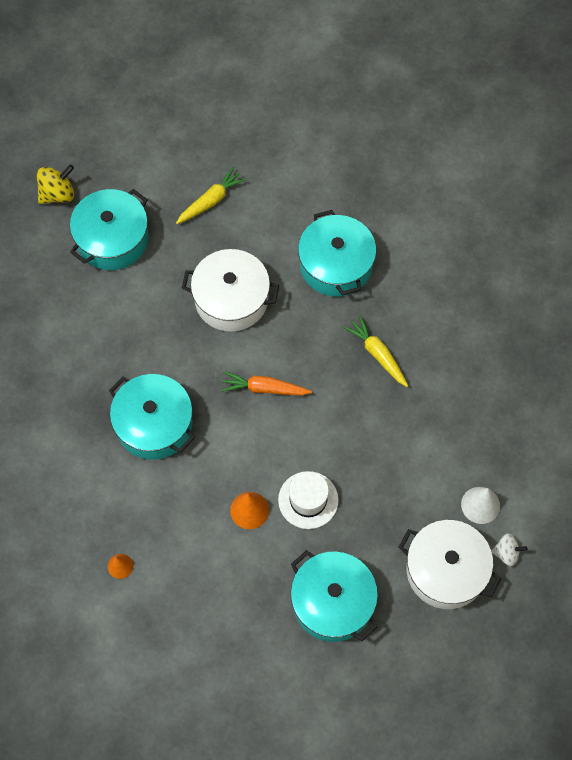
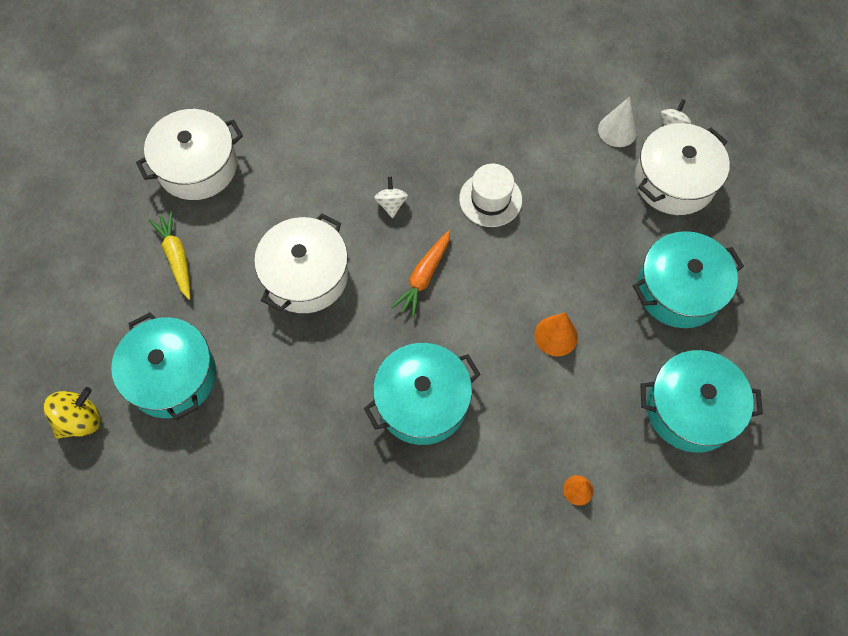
camera: 70 degrees left, 0 degrees up
yellow spinning top [37,164,74,204] -> yellow spinning top turned 60 degrees clockwise [44,387,101,439]
white hat [278,471,339,529] -> white hat moved to [459,164,522,227]
turquoise pot [298,210,376,296] -> turquoise pot moved to [640,350,763,453]
yellow carrot [343,315,408,387] -> none
none -> white pot [136,109,243,200]
none -> white spinning top [374,177,408,218]

